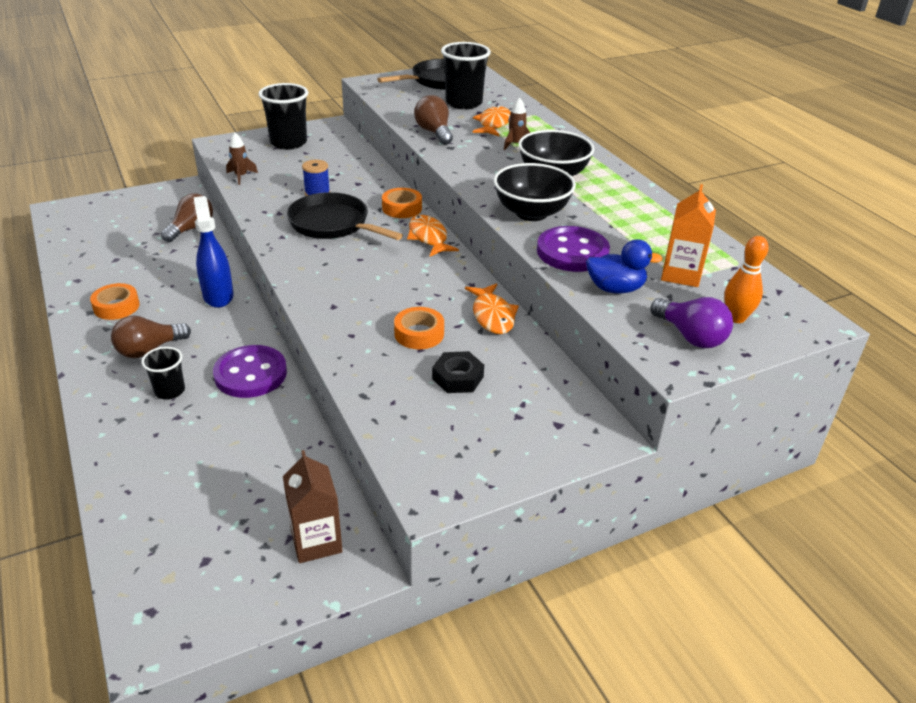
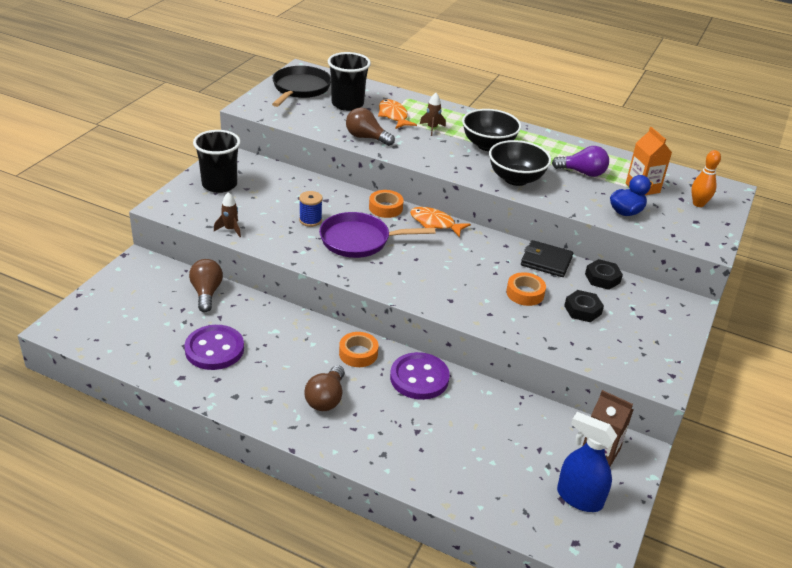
camera: 40 degrees left, 0 degrees up
orange tape [90,283,140,320] -> orange tape moved to [339,332,378,367]
black cup [141,347,185,399] -> none
blue spray bottle [194,196,234,308] -> blue spray bottle moved to [557,412,617,512]
black pan [287,192,403,240] -> purple pan [319,212,435,258]
orange fish [465,283,519,334] -> black wallet [521,240,573,277]
purple button [537,226,610,272] -> purple button moved to [184,325,244,370]
purple light bulb [651,297,733,348] -> purple light bulb moved to [552,146,609,177]
none -> black nut [585,259,623,290]

